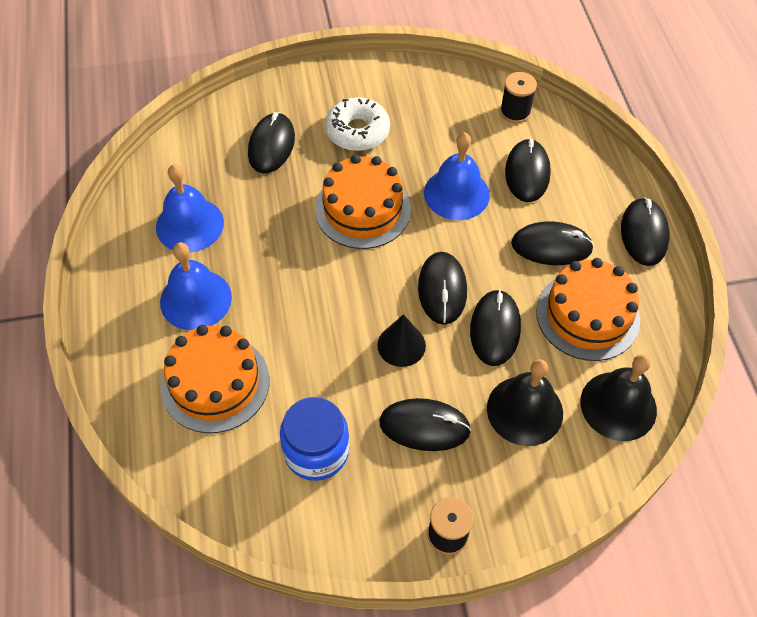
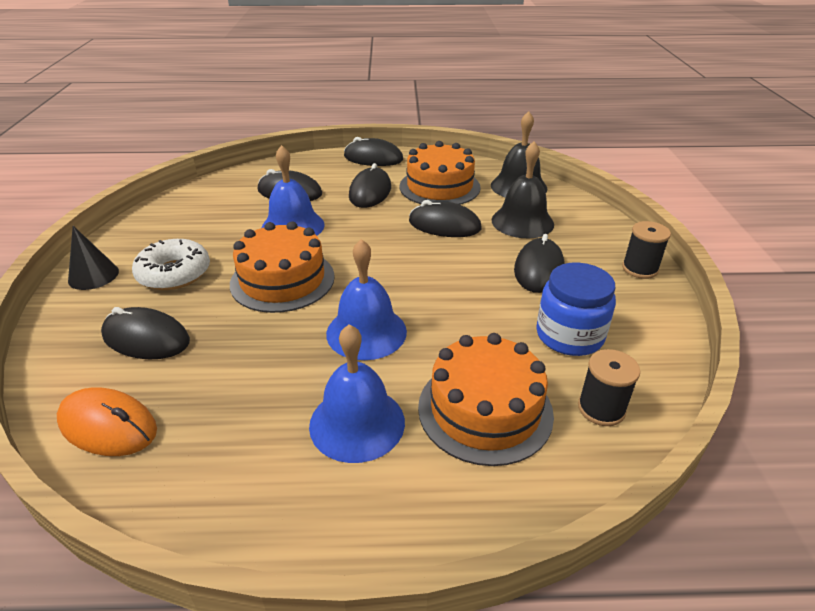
camera: 80 degrees left, 20 degrees down
blue bell [156,164,224,252] -> blue bell moved to [326,239,407,360]
black cone [377,314,426,367] -> black cone moved to [68,226,119,290]
black mouse [418,252,467,325] -> none
black spool [500,72,537,123] -> black spool moved to [578,349,640,426]
none -> orange mouse [57,387,157,456]

